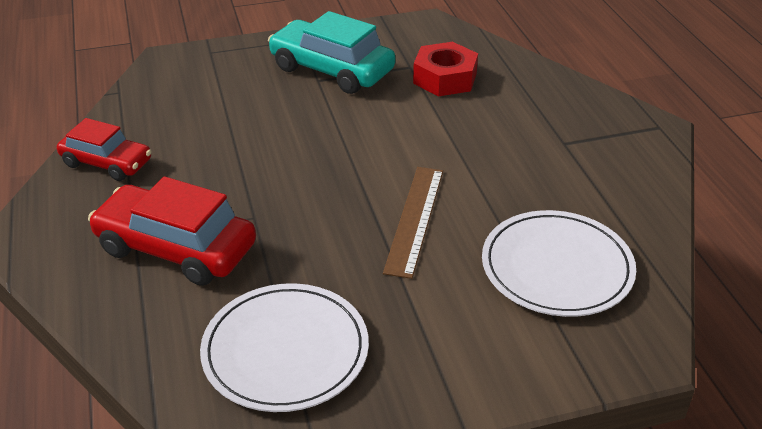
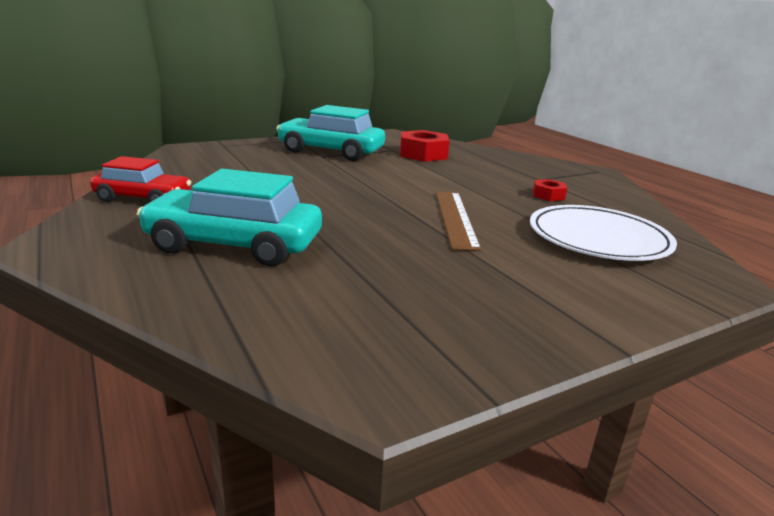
camera: 15 degrees left, 15 degrees down
red car [88,176,256,286] -> turquoise car [137,169,322,266]
white plate [200,283,369,412] -> none
none -> red nut [533,179,567,201]

